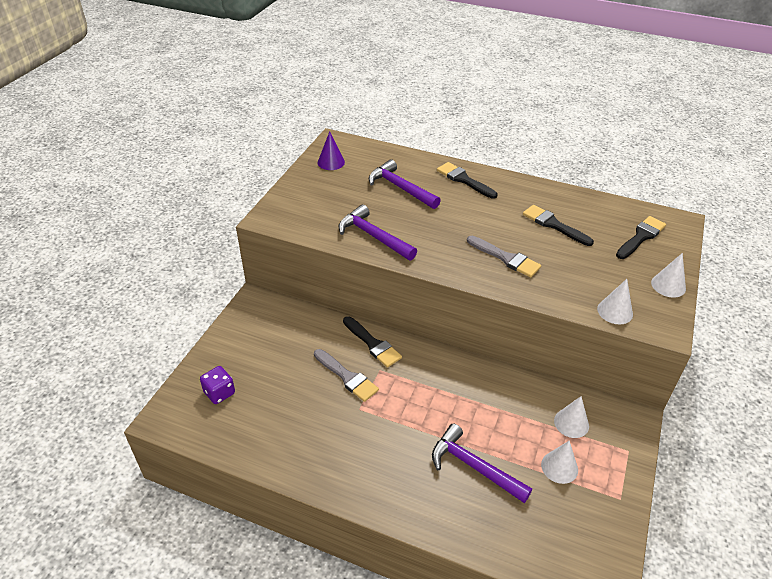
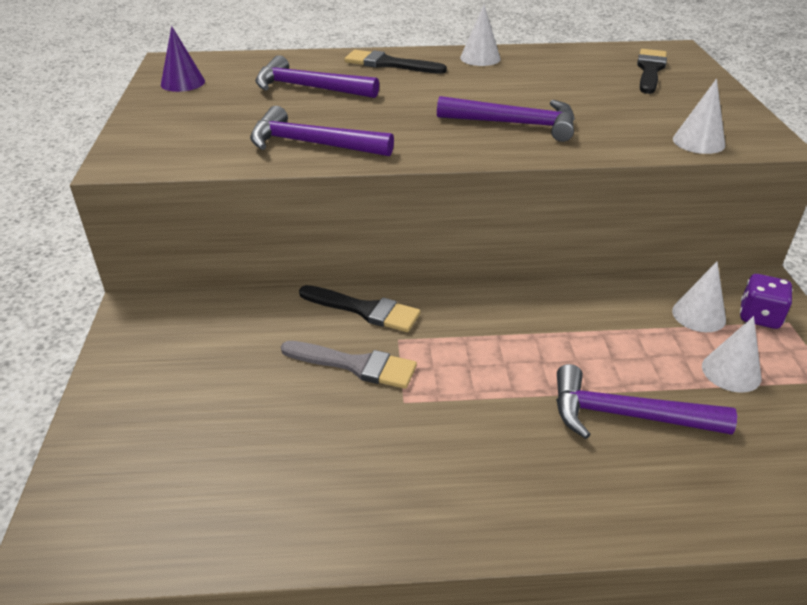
camera: 25 degrees left, 5 degrees down
purple dice [200,366,235,404] -> purple dice moved to [740,274,793,329]
grey brush [467,236,541,277] -> purple hammer [437,96,575,142]
black brush [523,205,594,246] -> none
white cone [651,253,686,298] -> white cone moved to [460,5,501,66]

